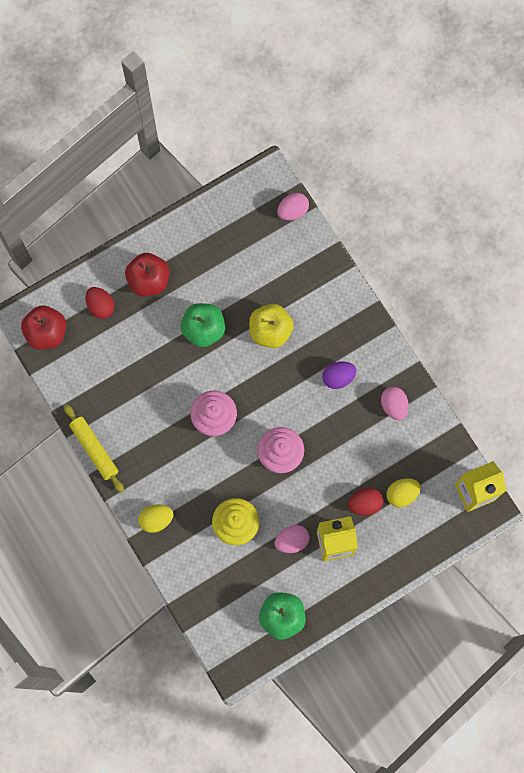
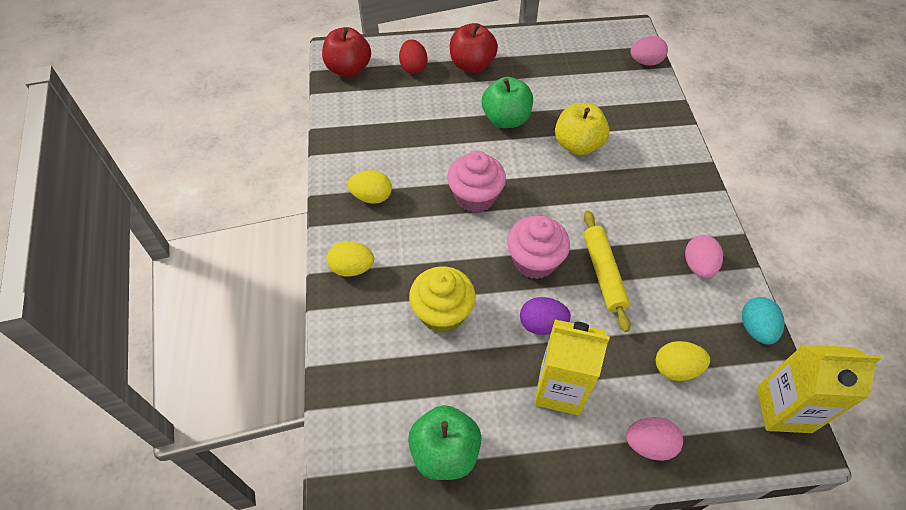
camera: 25 degrees right, 20 degrees down
yellow rolling pin [64,404,124,493] -> yellow rolling pin moved to [584,211,631,332]
pink egg [275,525,310,553] -> pink egg moved to [626,417,683,461]
purple egg [322,361,356,389] -> purple egg moved to [520,297,571,335]
red egg [348,488,383,516] -> none
none -> yellow egg [348,170,392,204]
none -> turquoise egg [742,297,785,344]

